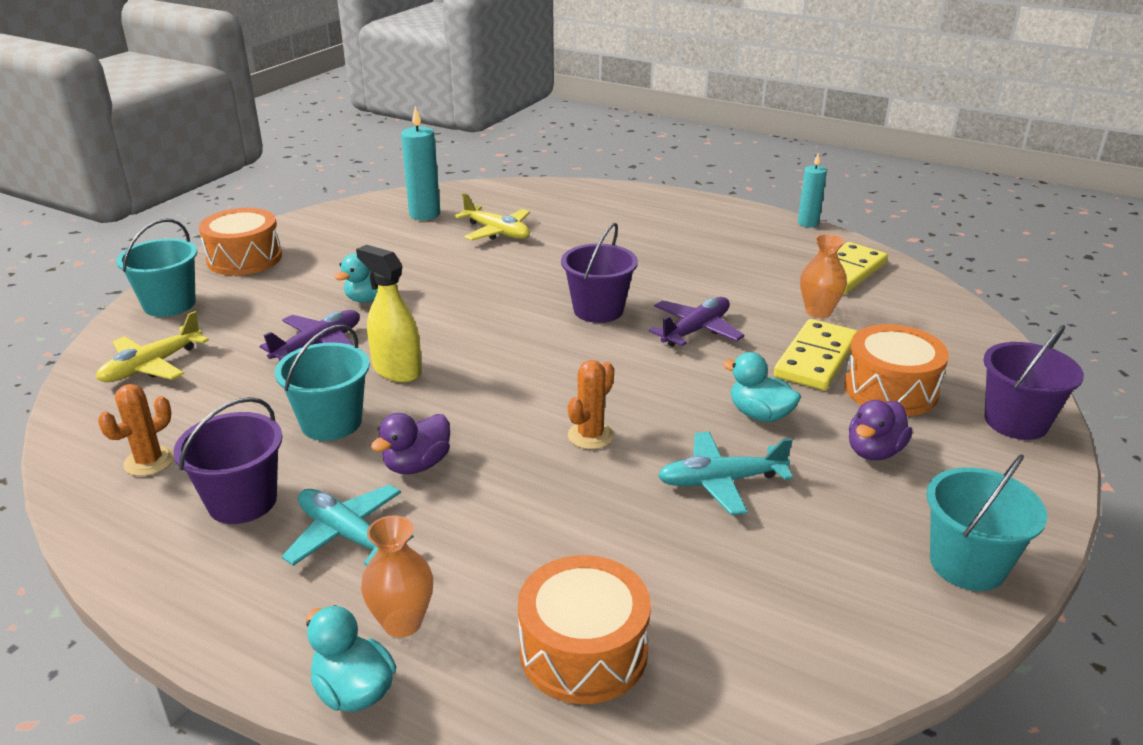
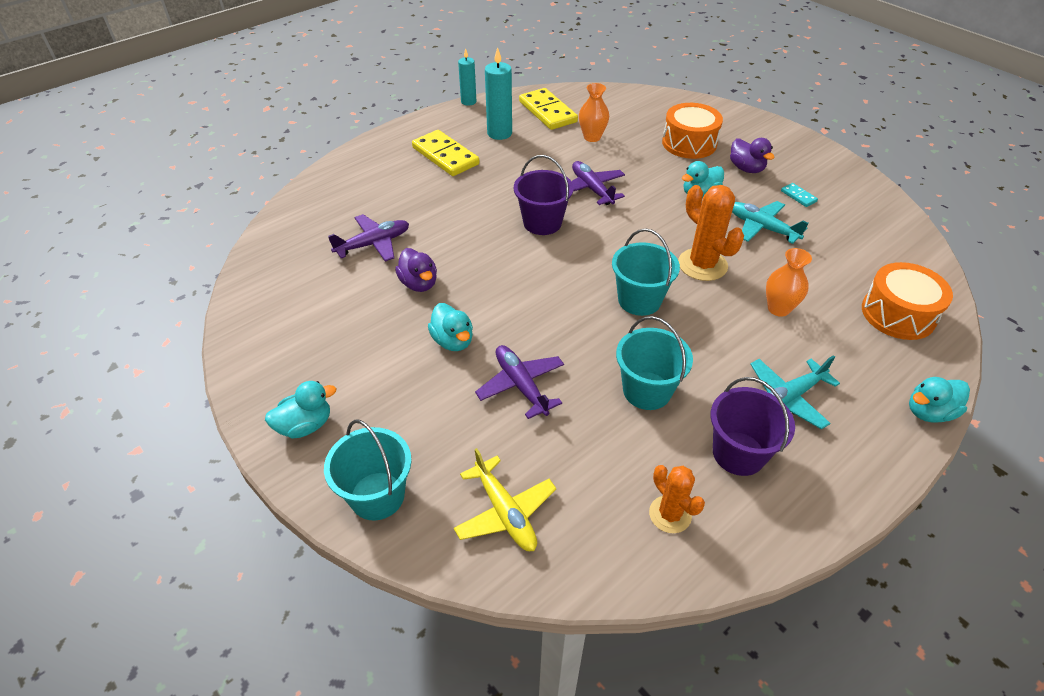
camera: 70 degrees left, 15 degrees up
orange drum [199,208,282,275] -> turquoise duck [265,381,336,438]
yellow spray bottle [356,245,422,382] -> none
orange vase [361,515,433,638] -> orange vase moved to [766,248,812,317]
purple duck [371,413,450,474] -> purple duck moved to [395,248,437,292]
turquoise candle [401,106,440,220] -> turquoise candle moved to [485,47,512,140]
yellow plane [455,193,530,240] -> purple plane [328,214,409,261]
orange cactus [568,360,614,449] -> orange cactus [678,185,744,281], size x1.58
turquoise plane [658,432,793,515] -> turquoise plane turned 120 degrees clockwise [732,201,809,244]
yellow domino [774,319,858,390] -> yellow domino moved to [412,130,479,176]
turquoise bucket [926,454,1047,591] -> turquoise bucket moved to [612,229,680,316]
purple bucket [983,325,1084,440] -> none
none -> turquoise domino [781,183,818,207]

